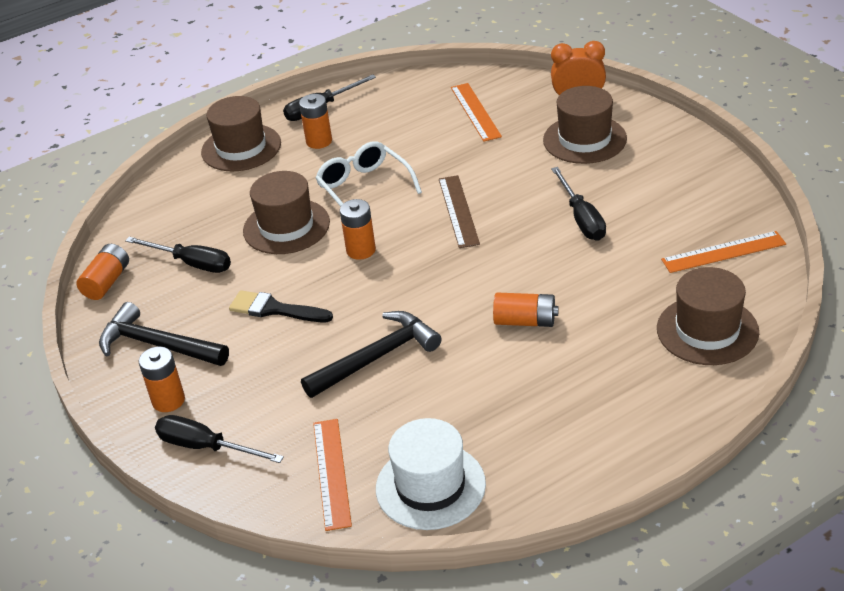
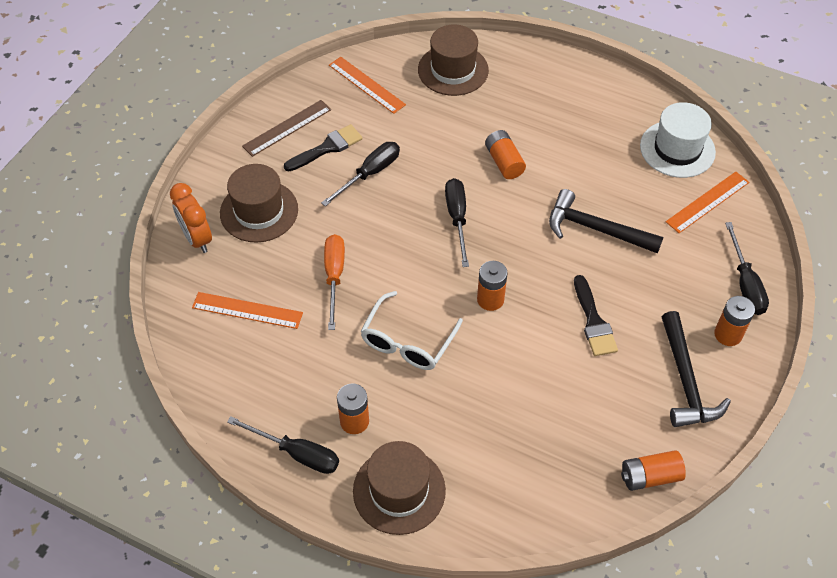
camera: 125 degrees left, 15 degrees up
black screwdriver [125,237,231,273] -> black screwdriver moved to [445,178,469,267]
brown hat [243,171,330,254] -> none
brown ruler [439,175,480,248] -> brown ruler moved to [242,100,331,157]
orange ruler [451,83,502,142] -> orange ruler turned 60 degrees clockwise [192,292,303,329]
none -> black brush [284,124,363,171]
none -> orange screwdriver [324,234,345,330]

